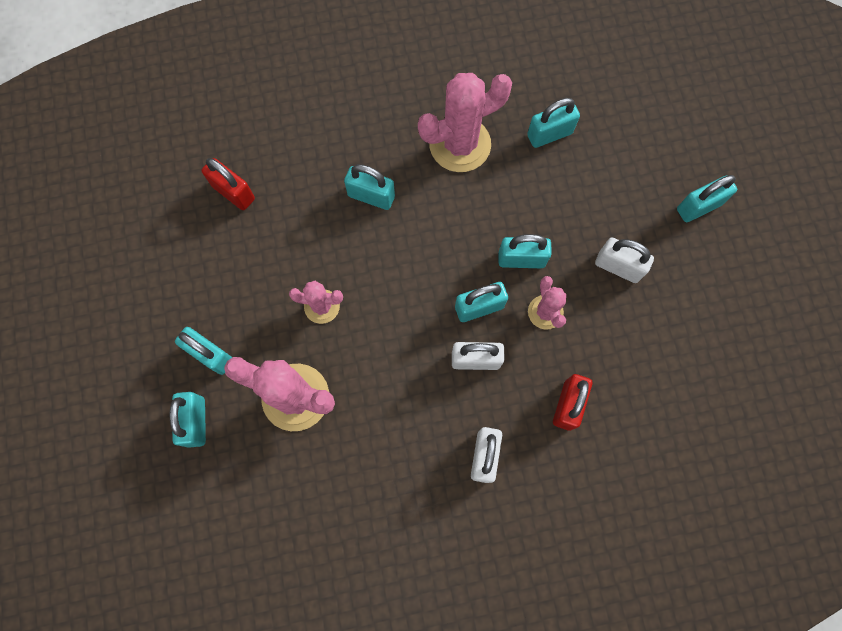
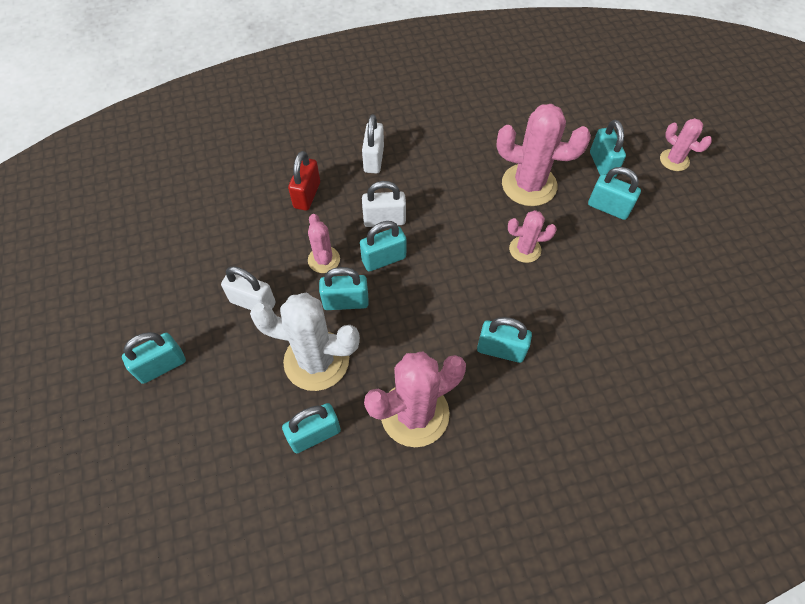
camera: 175 degrees right, 15 degrees down
red padlock [202,158,255,210] -> none
none -> white cactus [250,293,360,391]
none -> pink cactus [660,118,712,171]

